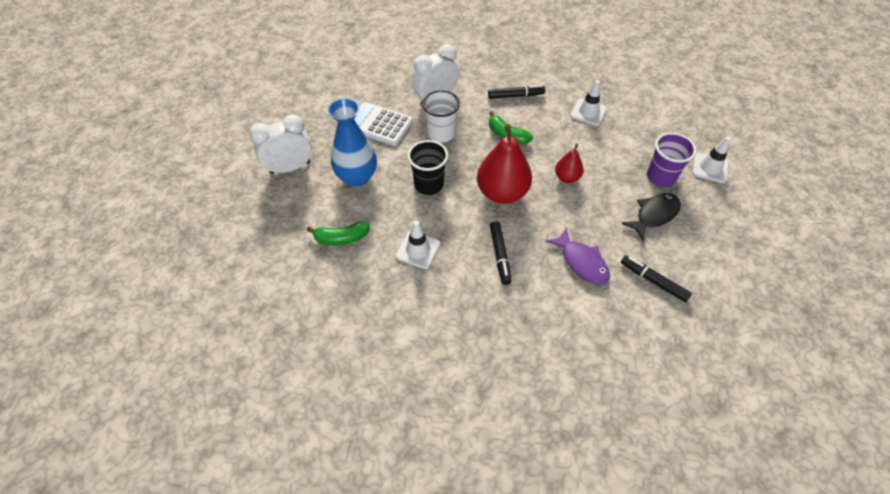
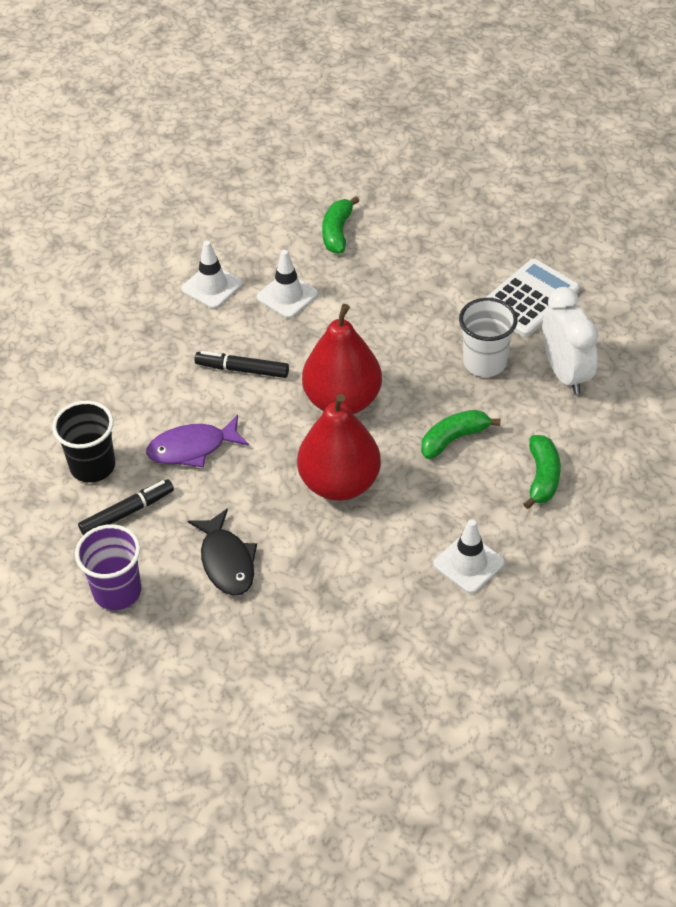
camera: 110 degrees right, 5 degrees down
white clock [250,114,312,174] -> none
blue vase [328,98,377,187] -> none
black cup [407,140,448,195] -> black cup moved to [52,401,115,483]
black marker [488,85,545,99] -> green banana [523,435,561,509]
red pear [555,143,583,183] -> red pear [297,394,381,501], size x1.91
purple cup [647,132,697,187] -> purple cup moved to [75,524,141,610]
white traffic cone [692,136,731,183] -> white traffic cone moved to [181,241,242,309]

